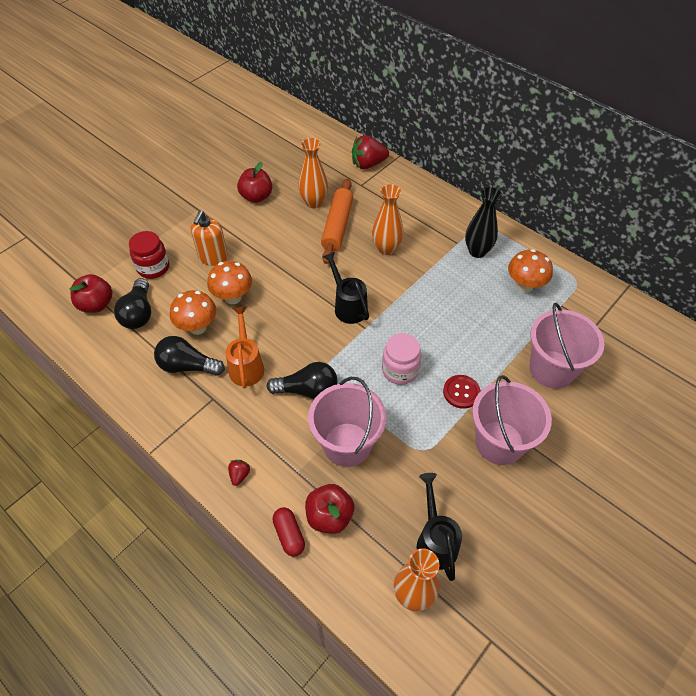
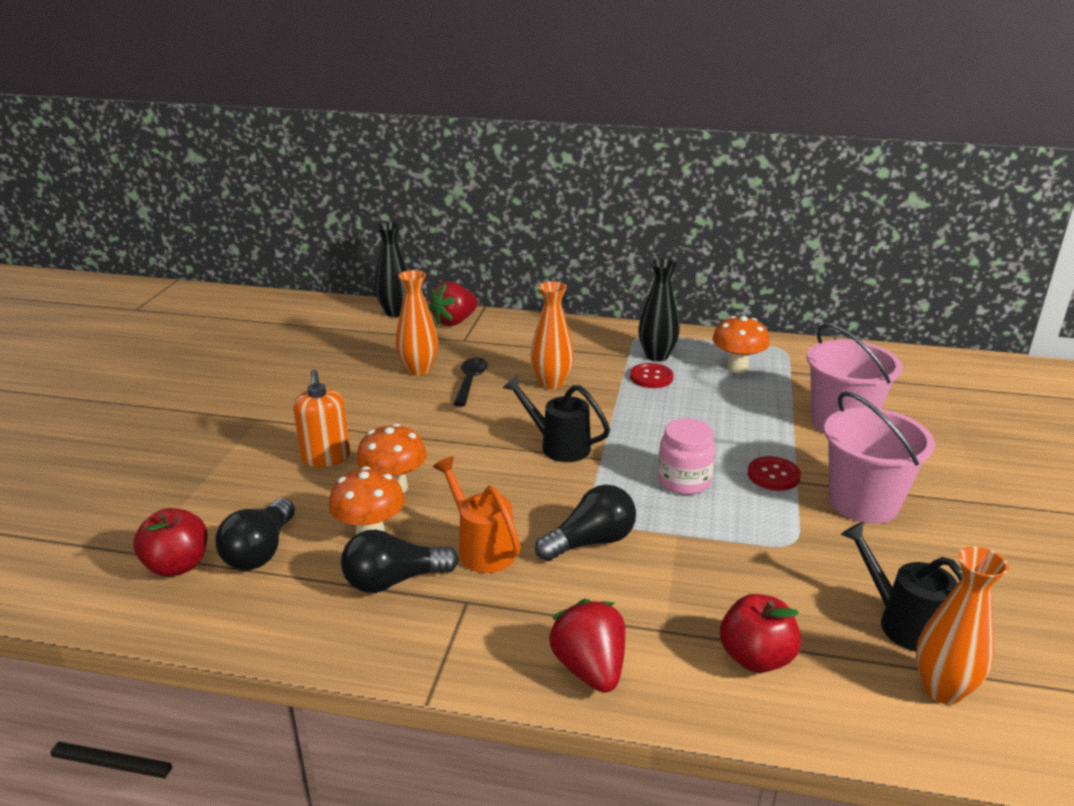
camera: 30 degrees left, 25 degrees down
black light bulb [114,278,151,329] -> black light bulb turned 45 degrees clockwise [215,498,295,570]
red jar [129,231,169,279] -> none
red strawberry [228,460,251,486] -> red strawberry [549,599,625,693], size x2.09
red apple [237,162,272,203] -> none
red capsule [272,507,305,557] -> none
pink bucket [308,377,387,467] -> none
orange rolling pin [321,178,353,264] -> black spoon [453,357,488,407]
none -> black vase [375,222,408,317]
none -> red button [630,363,673,388]

